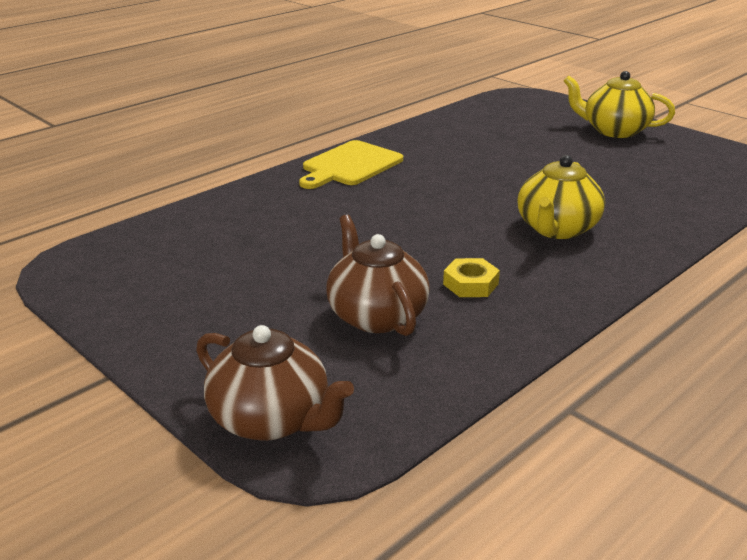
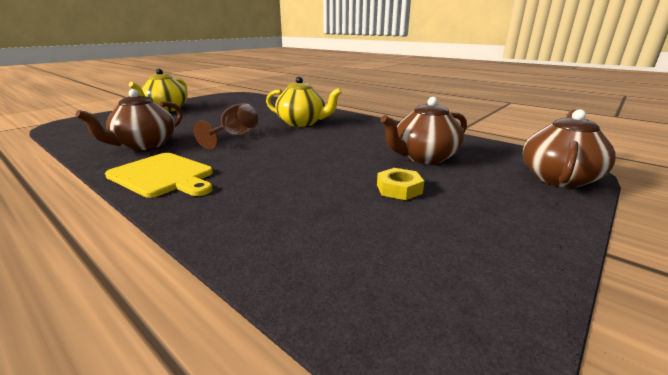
camera: 95 degrees left, 5 degrees down
yellow nut [443,258,500,297] -> yellow nut moved to [377,168,424,200]
none -> brown teapot [76,89,183,150]
none -> brown goblet [193,103,258,149]

